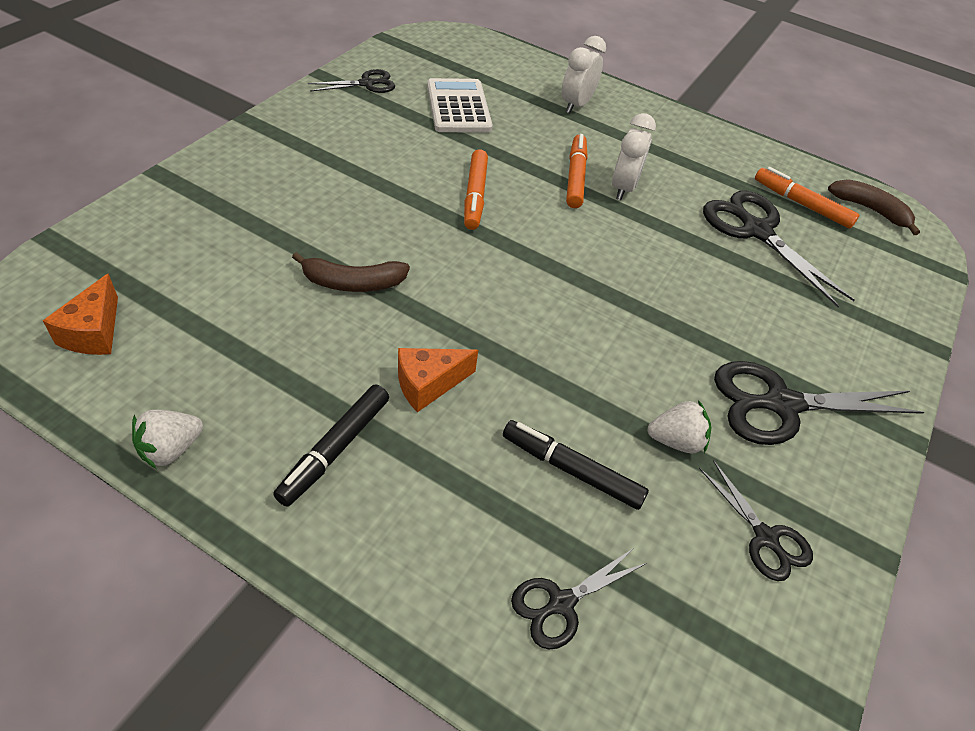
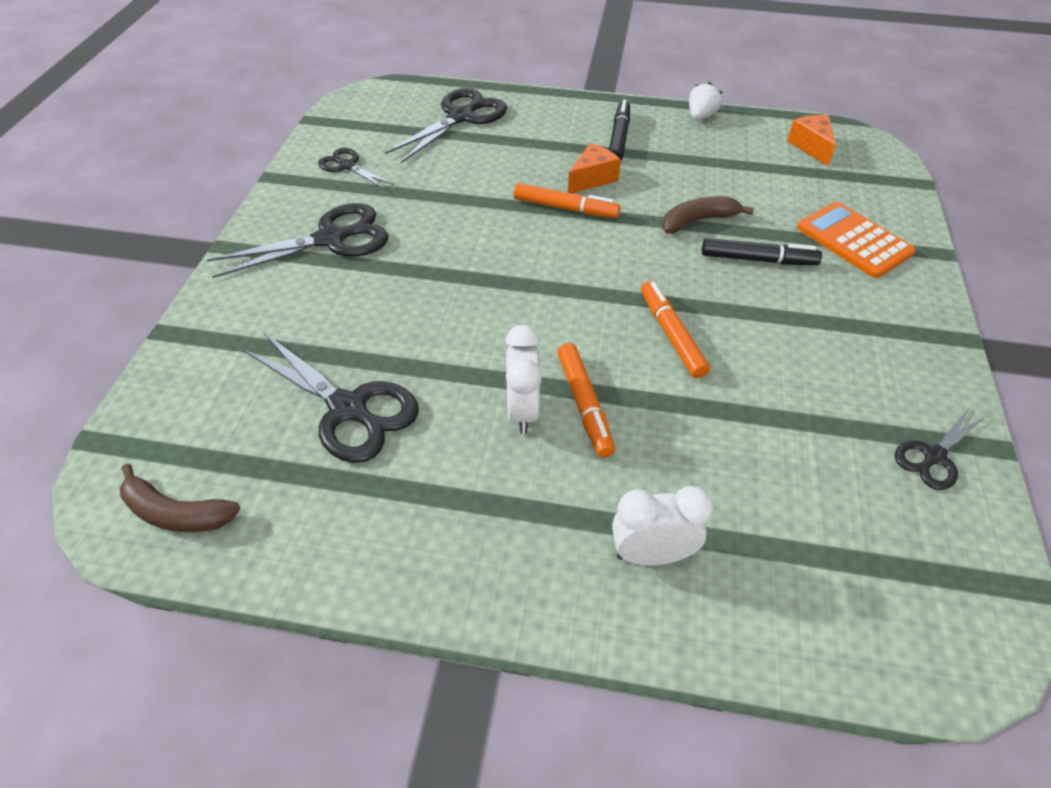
camera: 165 degrees right, 0 degrees up
white calculator [427,78,493,132] -> none
black marker [503,420,649,510] -> black marker moved to [702,238,822,265]
black scissors [511,548,647,649] -> black scissors [385,88,507,163], size x1.77
white clock [562,36,606,113] -> white clock turned 105 degrees counterclockwise [612,486,714,566]
white strawberry [647,400,711,454] -> none
orange marker [755,167,859,229] -> orange marker moved to [514,183,621,218]
none -> orange calculator [797,202,915,278]

